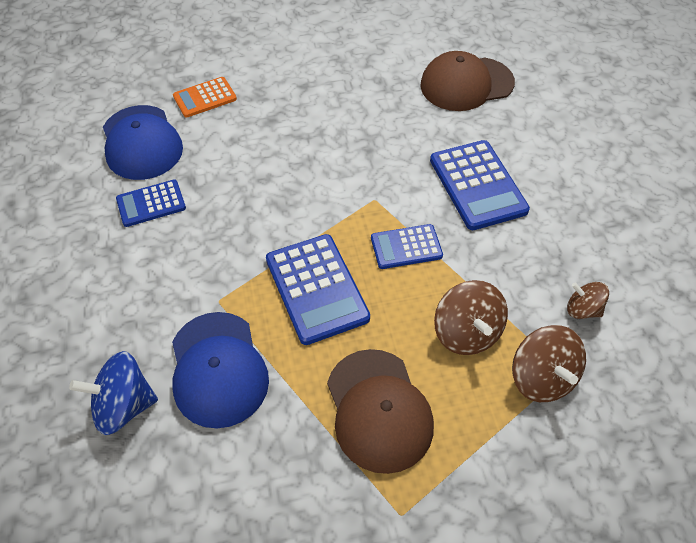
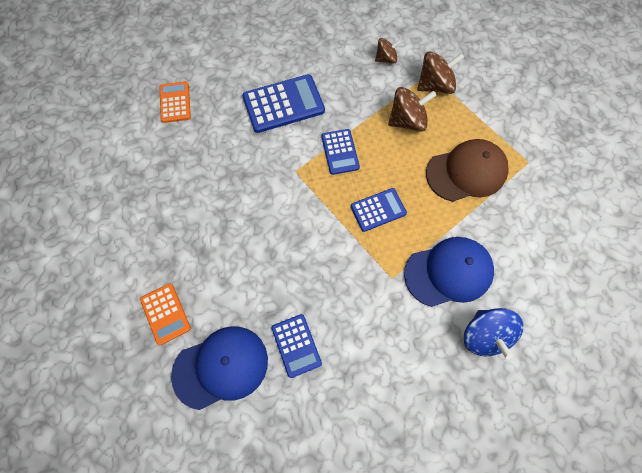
camera: 90 degrees left, 15 degrees up
blue calculator [266,234,370,345] -> blue calculator [351,188,407,232], size x0.61
brown cap [420,51,515,111] -> orange calculator [160,81,191,123]
brown spinning top [567,282,609,319] -> brown spinning top turned 135 degrees counterclockwise [375,38,401,64]

